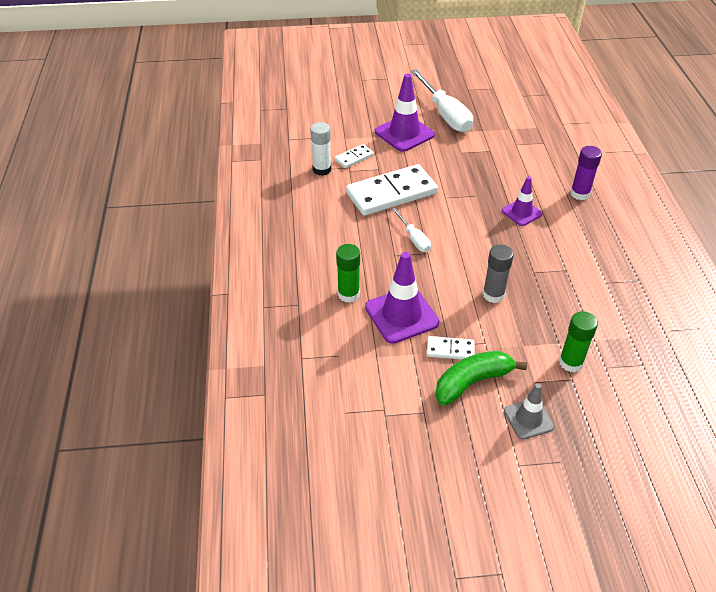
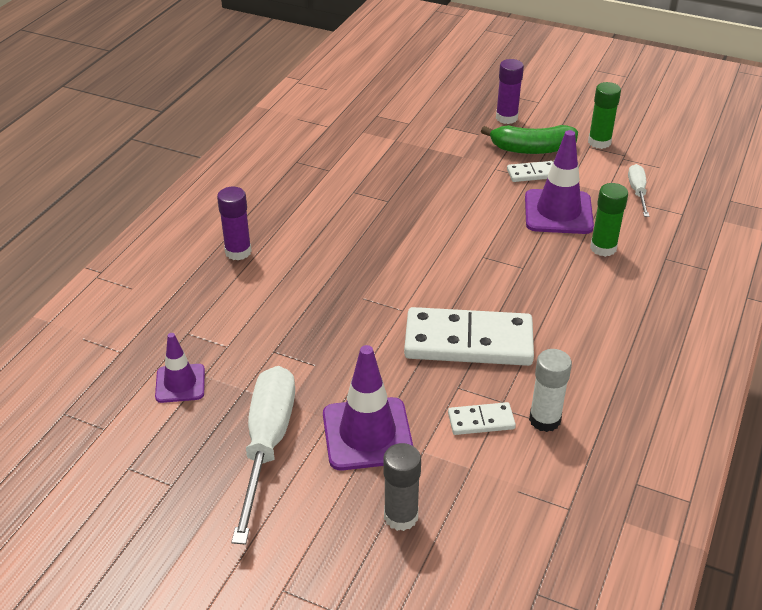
camera: 150 degrees left, 5 degrees down
white screwdriver [392,208,431,252] -> white screwdriver moved to [628,164,649,217]
white domino [427,336,475,359] -> white domino turned 45 degrees counterclockwise [507,161,553,182]
grey glue stick [483,244,514,303] -> grey glue stick moved to [383,443,421,531]
purple traffic cone [502,177,543,226] -> purple traffic cone moved to [155,333,205,403]
grey traffic cone [504,383,554,440] -> purple glue stick [496,59,524,124]
green glue stick [559,311,598,372] -> green glue stick moved to [588,82,621,149]

